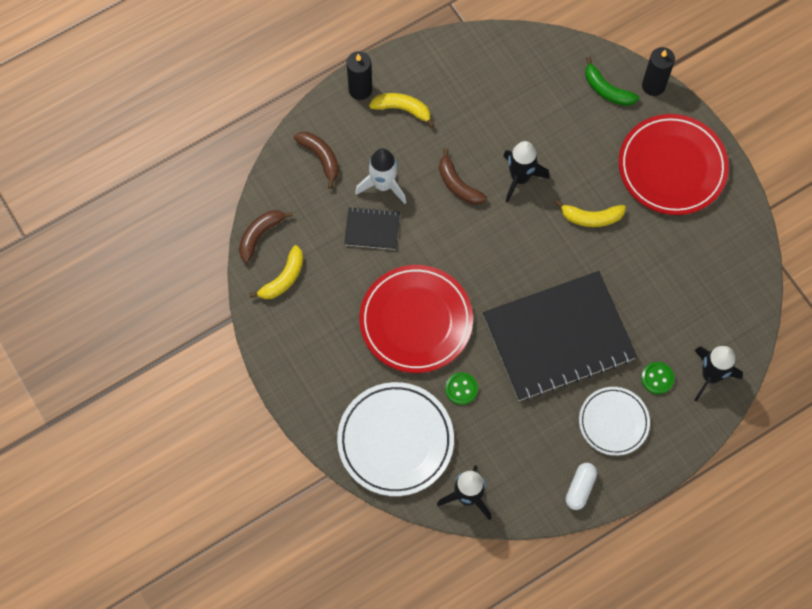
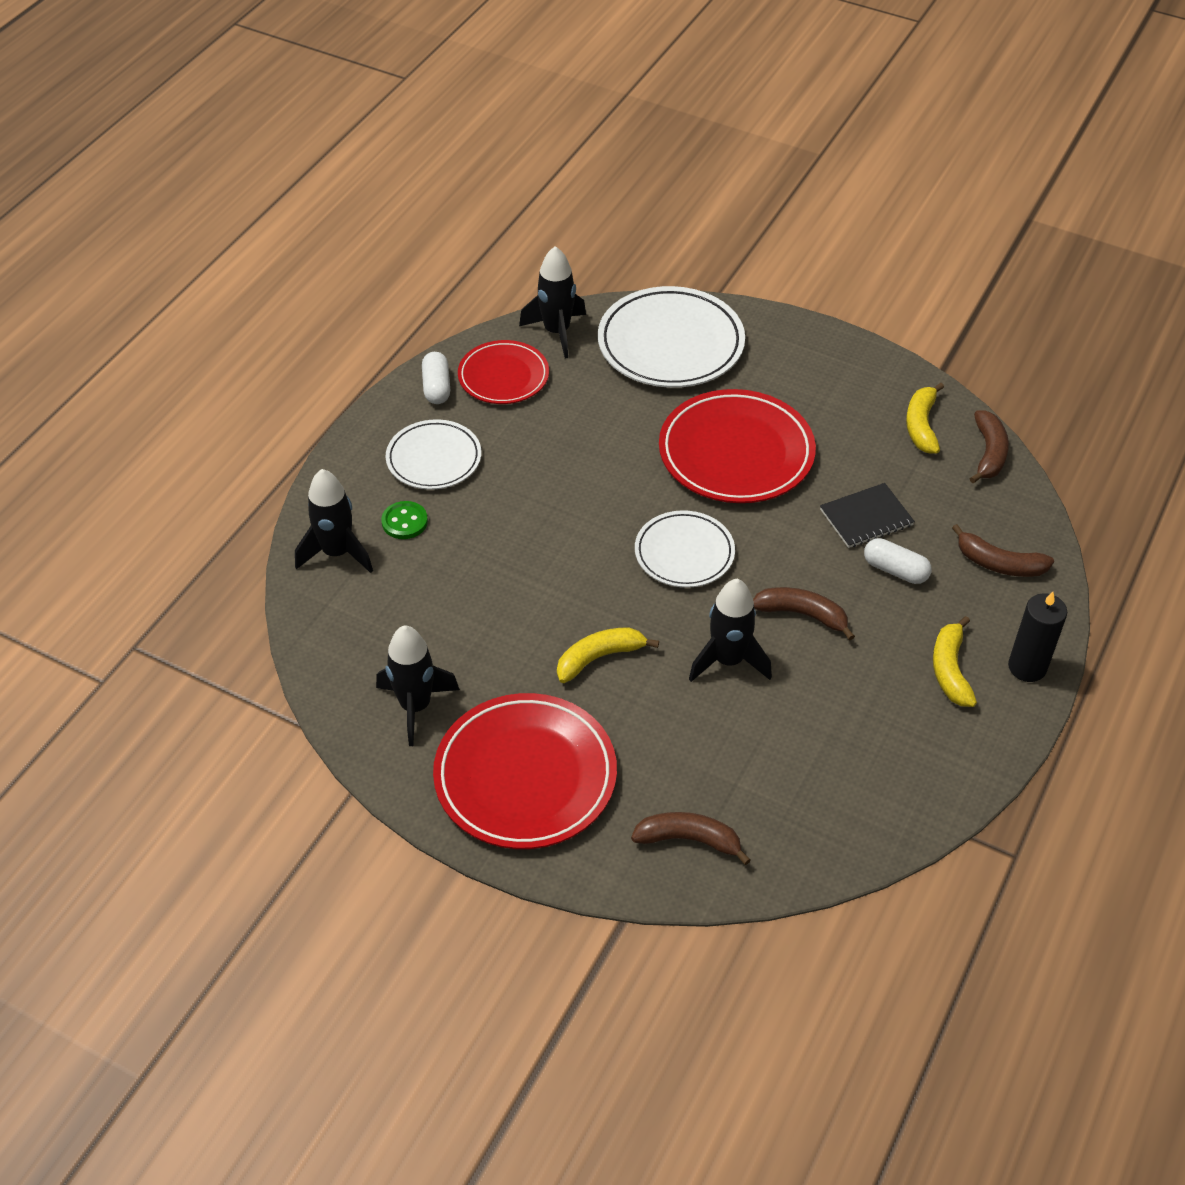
camera: 150 degrees right, 20 degrees down
white rocket [355,148,406,204] -> white capsule [864,538,932,584]
yellow banana [369,93,435,128] -> yellow banana turned 105 degrees clockwise [933,616,977,707]
green button [445,372,478,405] -> none
black notebook [483,271,637,401] -> none
green banana [585,57,639,106] -> brown banana [631,812,751,865]
black candle [642,47,675,96] -> none
none -> black rocket [376,625,460,746]
none -> red plate [458,340,549,404]
none -> white plate [635,510,735,588]

